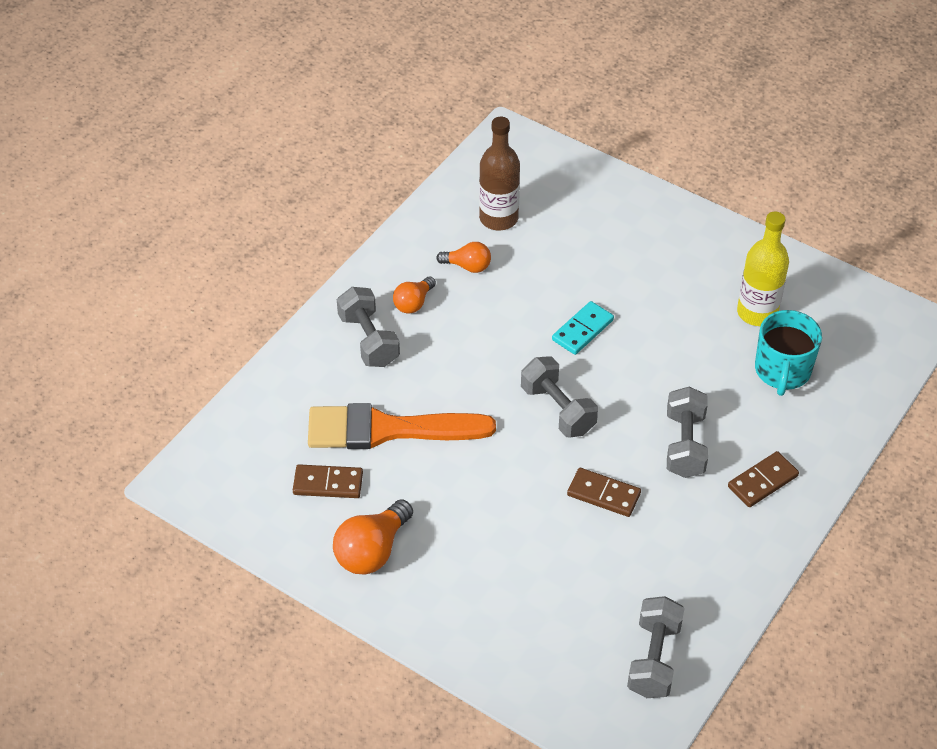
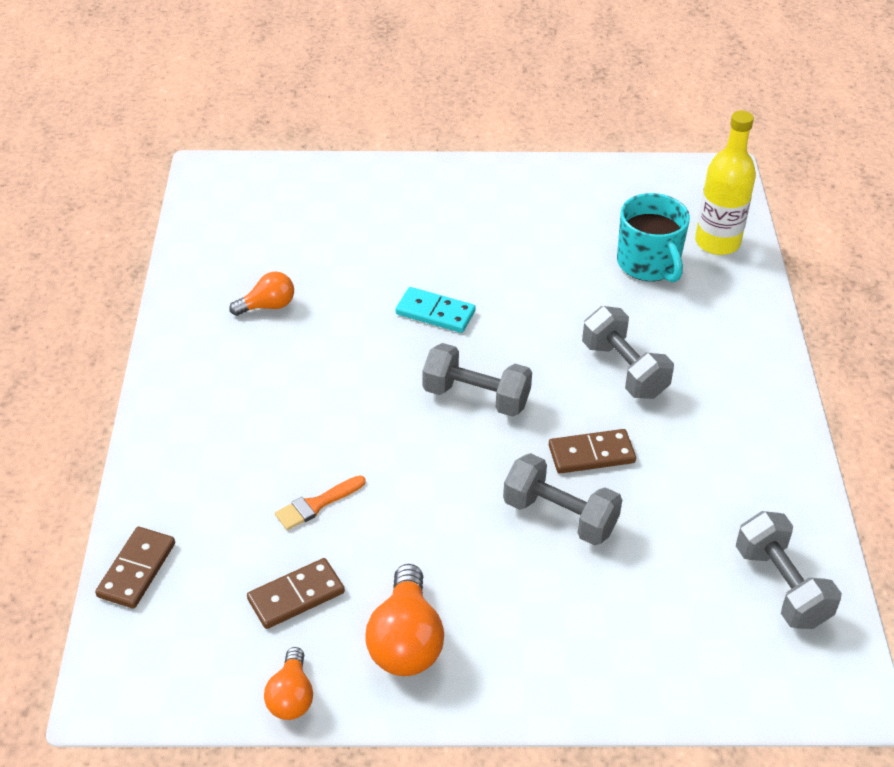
camera: 35 degrees left, 5 degrees down
orange brush [308,403,496,449] -> orange brush [275,475,366,530], size x0.41
grey dumbbell [337,287,400,367] -> grey dumbbell moved to [503,453,622,546]
orange light bulb [393,276,436,314] -> orange light bulb moved to [264,647,313,720]
brown bottle [479,117,520,230] -> none
turquoise domino [552,301,614,355] -> turquoise domino turned 75 degrees counterclockwise [396,287,476,333]
brown domino [728,451,799,507] -> brown domino moved to [95,527,175,609]
yellow bottle [737,212,789,326] -> yellow bottle moved to [695,110,756,255]

